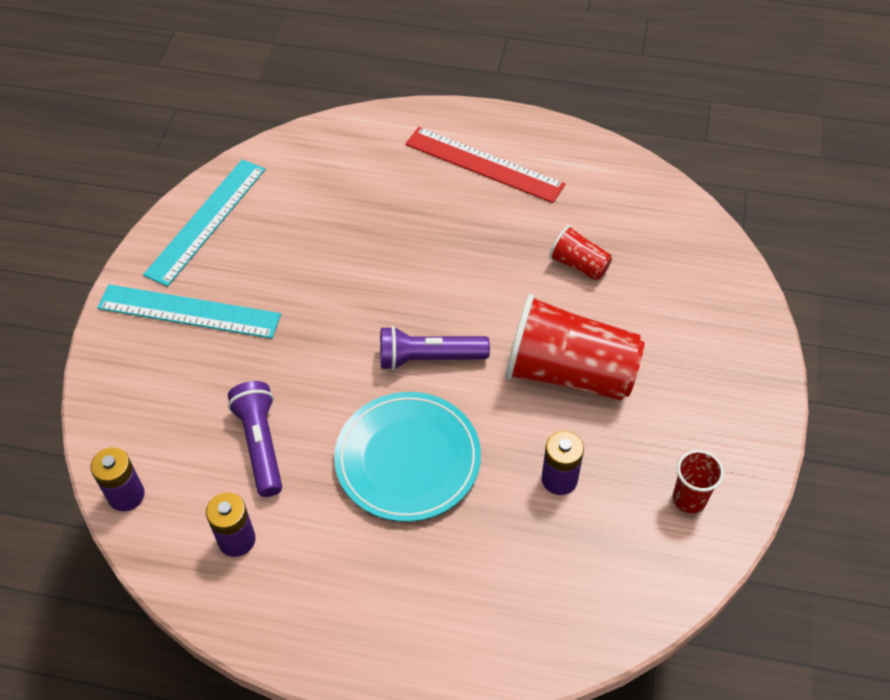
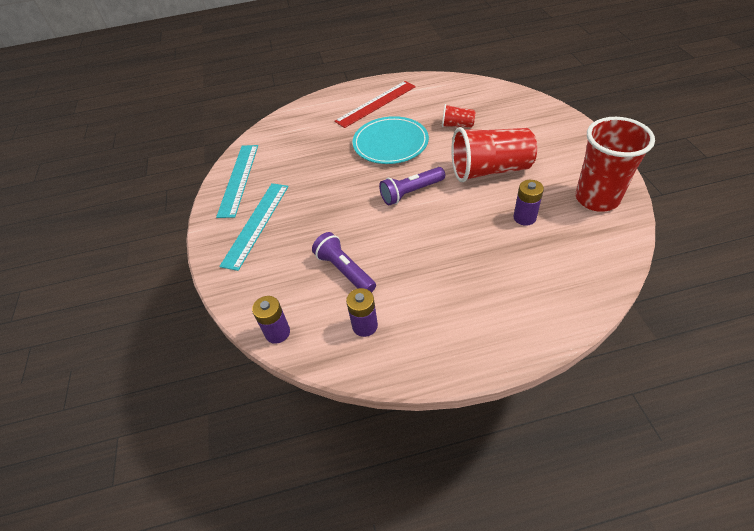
camera: 20 degrees left, 5 degrees down
turquoise ruler [97,284,281,339] -> turquoise ruler turned 60 degrees counterclockwise [219,183,289,271]
turquoise plate [334,392,481,522] -> turquoise plate moved to [353,116,429,164]
red ruler [405,127,565,203] -> red ruler turned 45 degrees counterclockwise [334,81,416,128]
red cup [673,450,724,513] -> red cup [575,117,655,212], size x2.09

